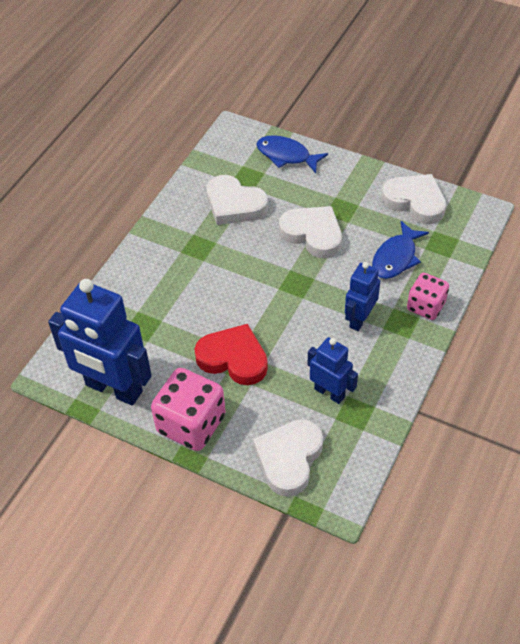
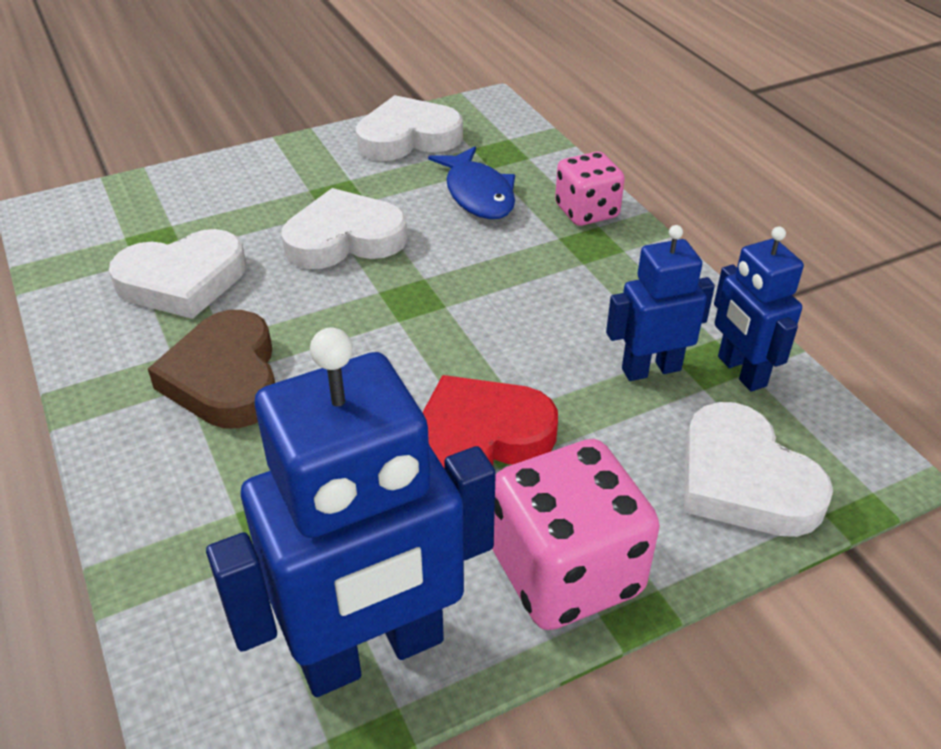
camera: 55 degrees left, 10 degrees down
blue fish [256,135,328,173] -> none
blue robot [345,262,380,331] -> blue robot moved to [714,226,804,391]
none -> brown heart [148,310,275,428]

